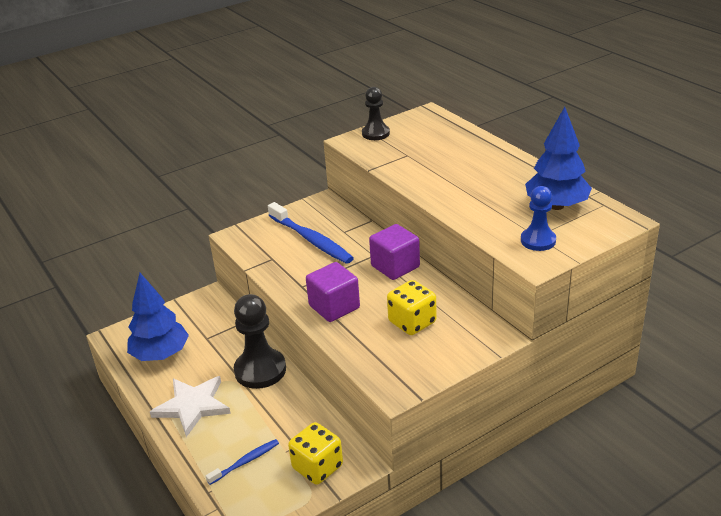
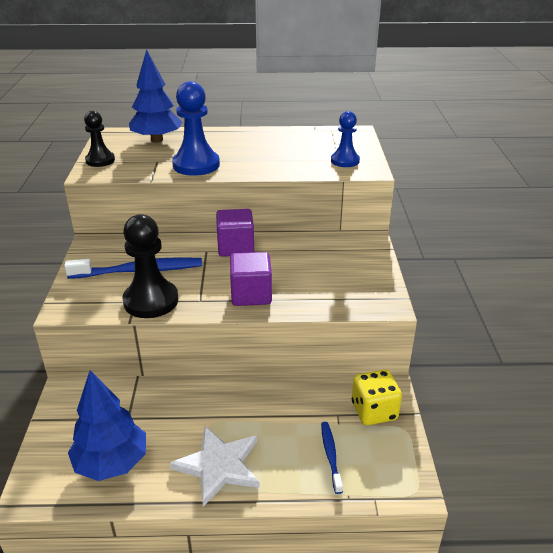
camera: 60 degrees left, 0 degrees up
black pawn [234,294,286,389] -> black pawn moved to [122,214,178,318]
yellow dice [387,280,437,335] -> none
blue tree [525,107,592,210] -> blue tree moved to [129,49,182,143]
none -> blue pawn [172,81,220,176]

